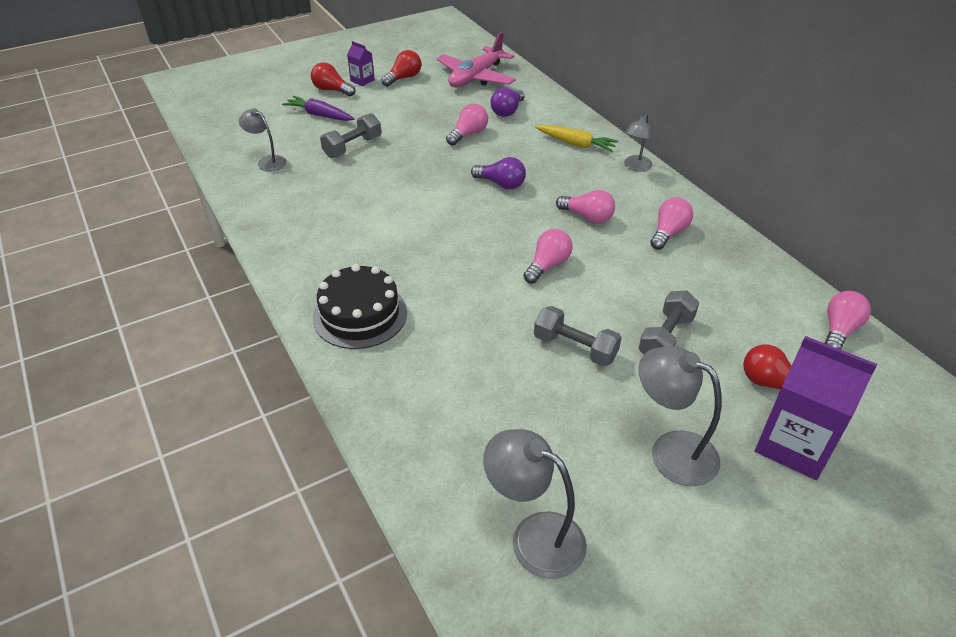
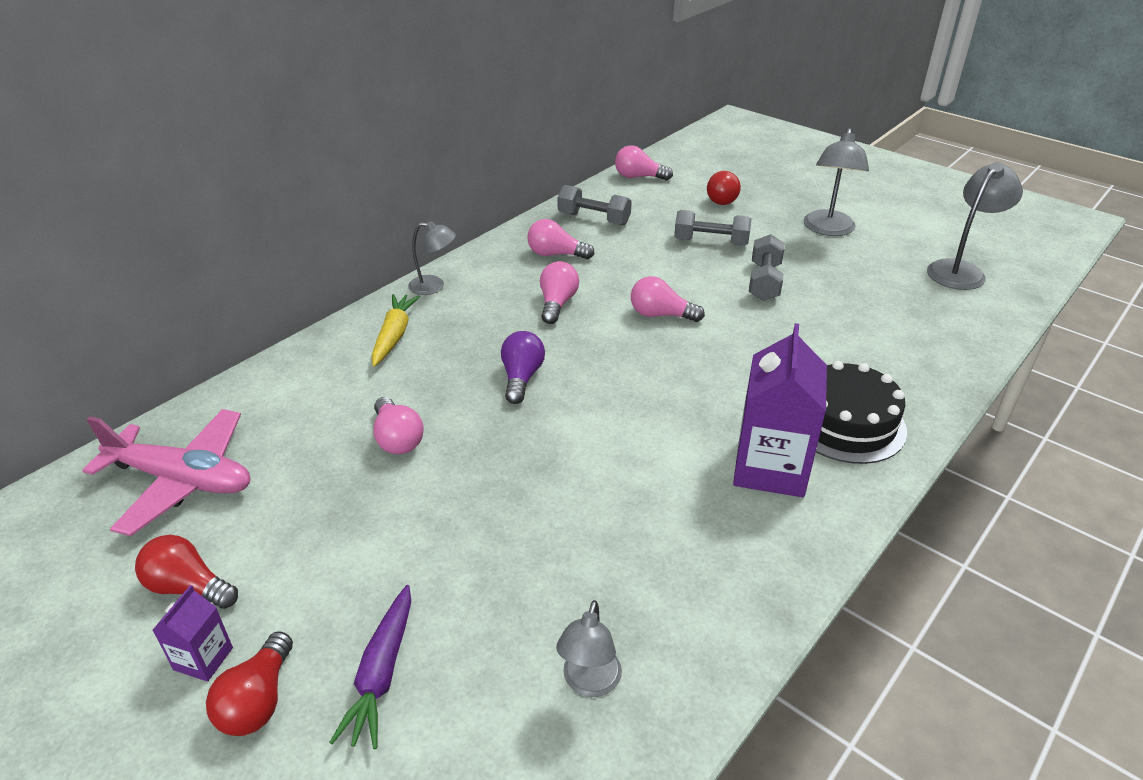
camera: 110 degrees left, 5 degrees down
grey dumbbell [320,113,381,158] -> grey dumbbell moved to [558,185,632,226]
pink light bulb [446,104,488,146] -> pink light bulb turned 135 degrees counterclockwise [373,397,424,454]
grey lamp [483,429,587,579] -> grey lamp turned 150 degrees counterclockwise [927,162,1023,290]
purple light bulb [491,88,525,117] -> none
purple carton [755,336,877,480] -> purple carton moved to [733,323,827,497]

